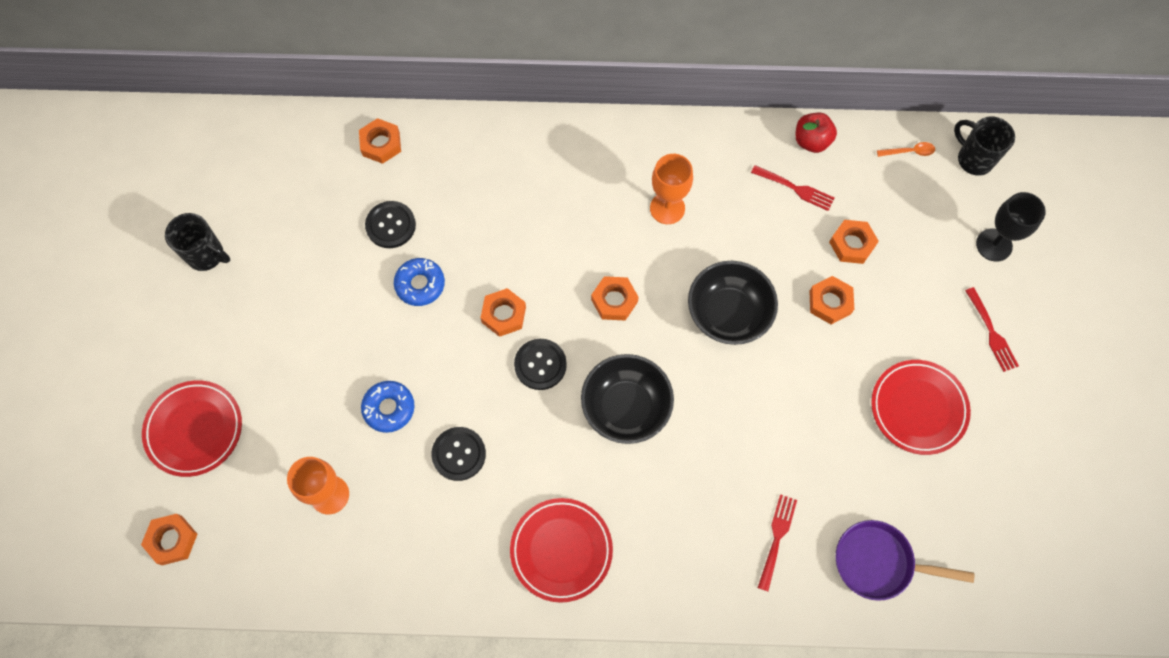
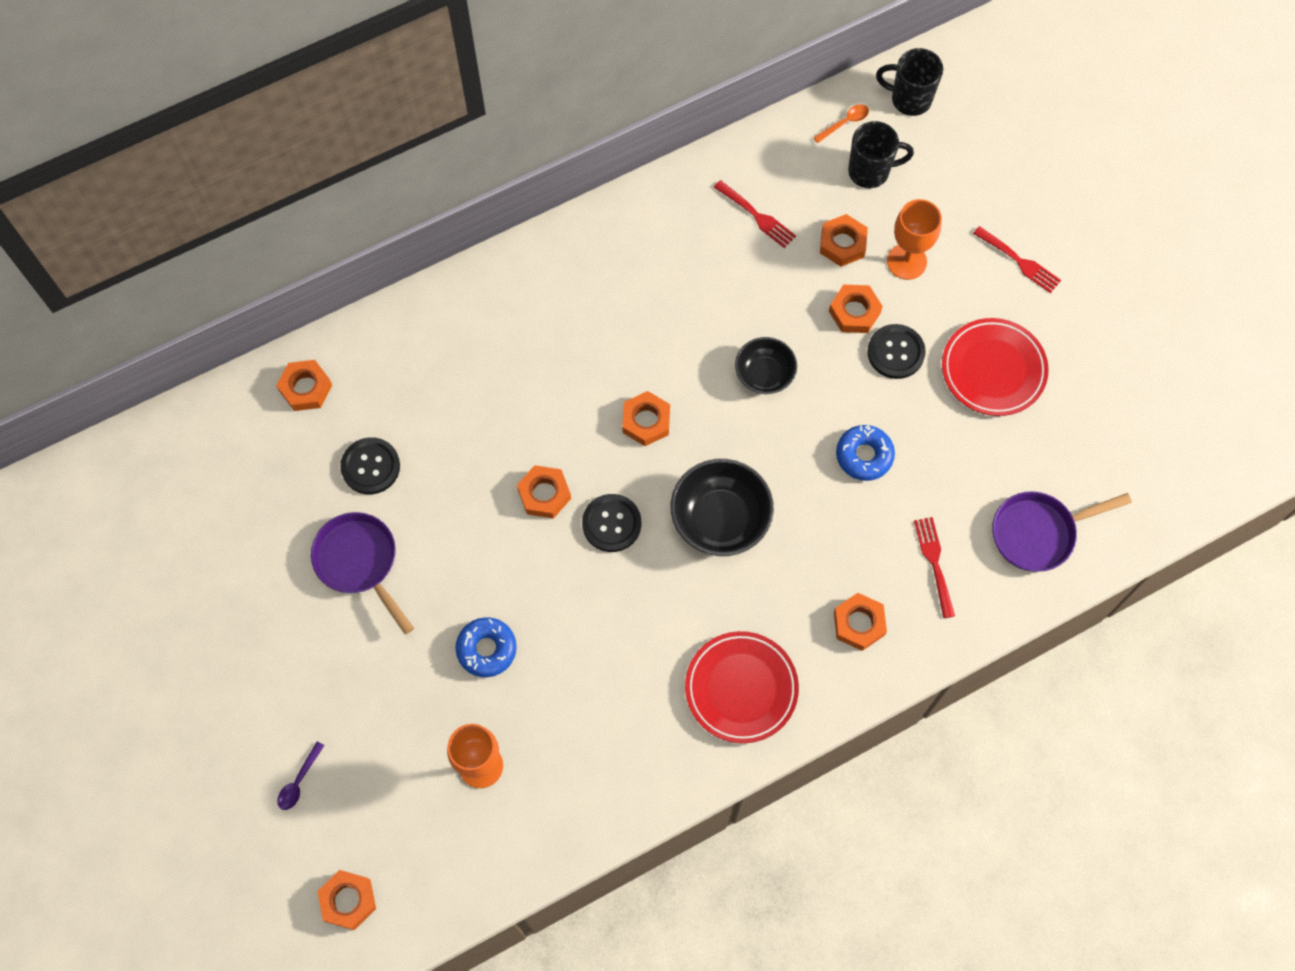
camera: 30 degrees left, 0 degrees up
red plate [142,380,242,477] -> purple spoon [277,742,325,810]
black mug [165,213,230,271] -> black mug moved to [848,121,914,188]
blue donut [394,258,445,306] -> blue donut moved to [836,425,895,481]
black button [431,427,486,481] -> black button moved to [867,324,926,379]
orange goblet [650,154,693,224] -> orange goblet moved to [887,199,942,280]
black bowl [688,261,778,345] -> black bowl [735,337,797,394], size x0.63
red fork [751,165,835,211] -> red fork turned 45 degrees clockwise [714,180,796,248]
red apple [795,113,837,153] -> none
black goblet [976,192,1046,262] -> none
none -> purple pan [311,512,414,634]
none -> orange nut [834,593,887,651]

